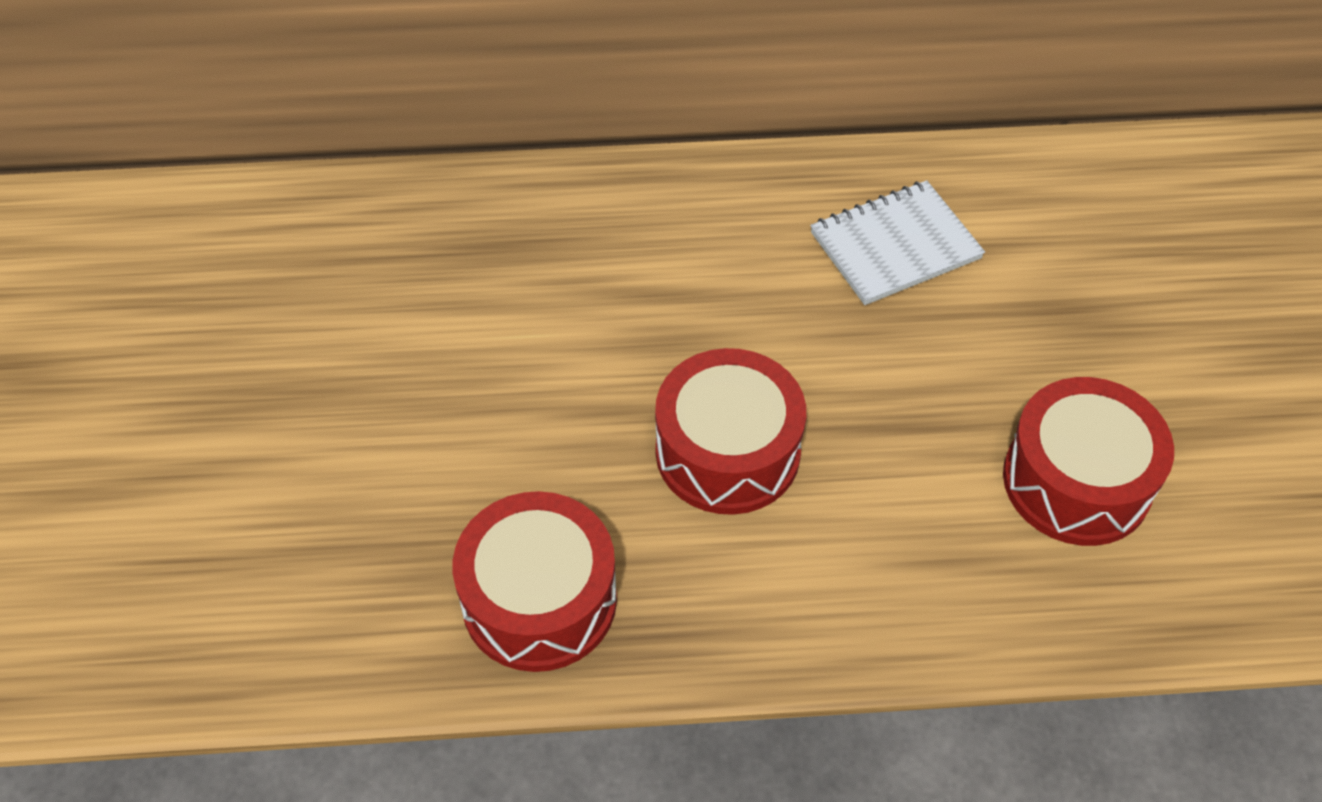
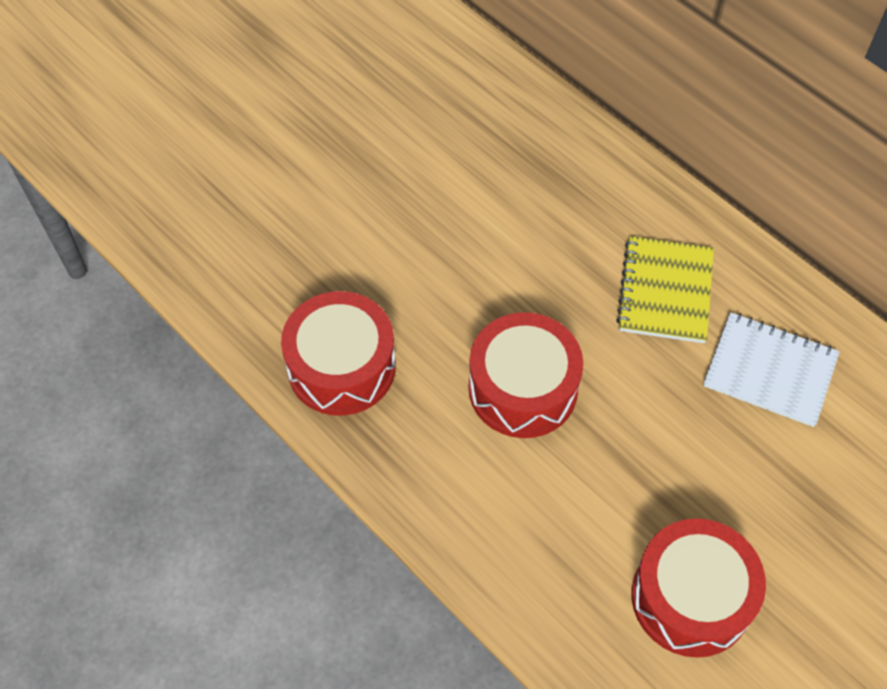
camera: 50 degrees right, 5 degrees up
none -> yellow notebook [616,236,714,343]

